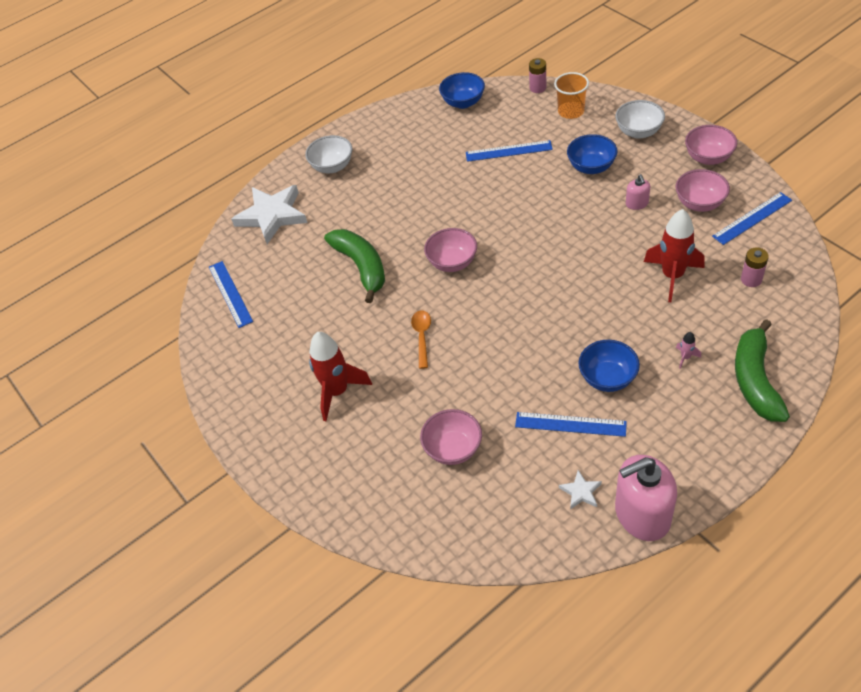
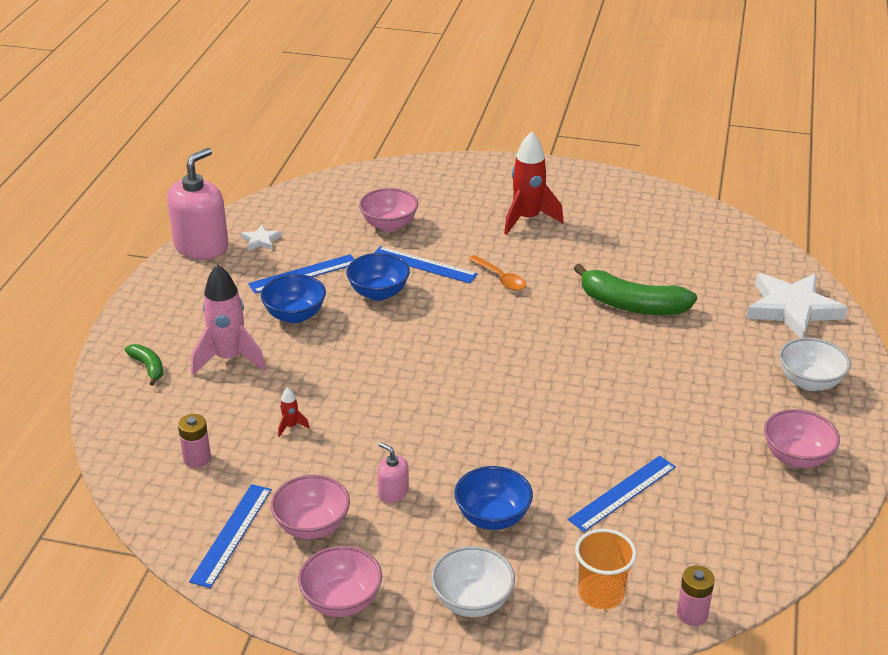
camera: 135 degrees right, 15 degrees down
blue ruler [209,261,253,328] -> blue ruler moved to [374,246,478,283]
pink bowl [424,228,477,272] -> pink bowl moved to [764,409,840,468]
blue bowl [439,72,485,109] -> blue bowl moved to [346,253,410,301]
red rocket [644,209,705,302] -> red rocket [278,387,310,437], size x0.42
pink rocket [676,332,701,369] -> pink rocket [191,264,266,375], size x2.38
green banana [735,319,790,422] -> green banana [125,344,163,386], size x0.50

